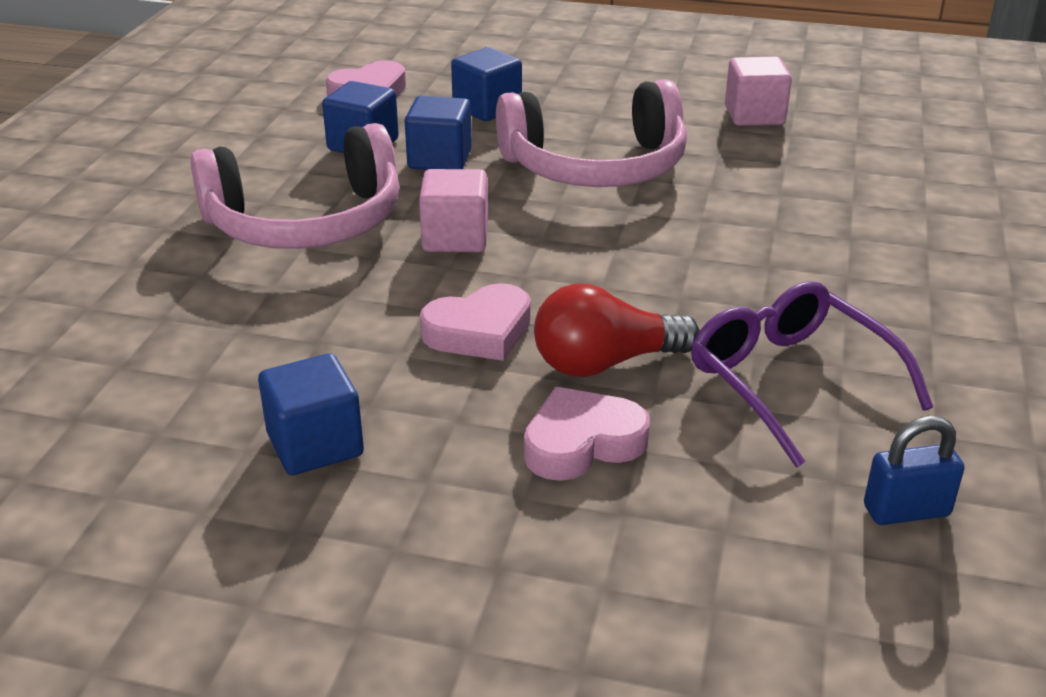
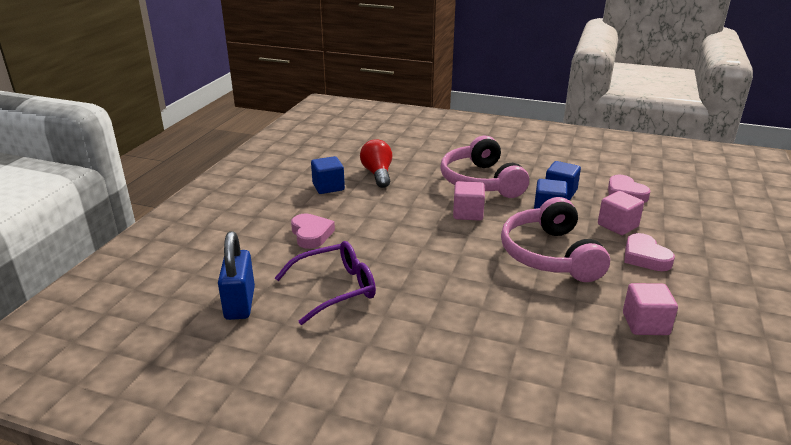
camera: 95 degrees right, 5 degrees down
pink heart [420,283,531,361] -> pink heart moved to [624,233,675,271]
blue cube [451,47,522,121] -> pink cube [598,191,644,235]
red light bulb [534,284,700,377] -> red light bulb moved to [360,139,392,188]
blue padlock [864,416,964,525] -> blue padlock [218,231,255,320], size x1.59

